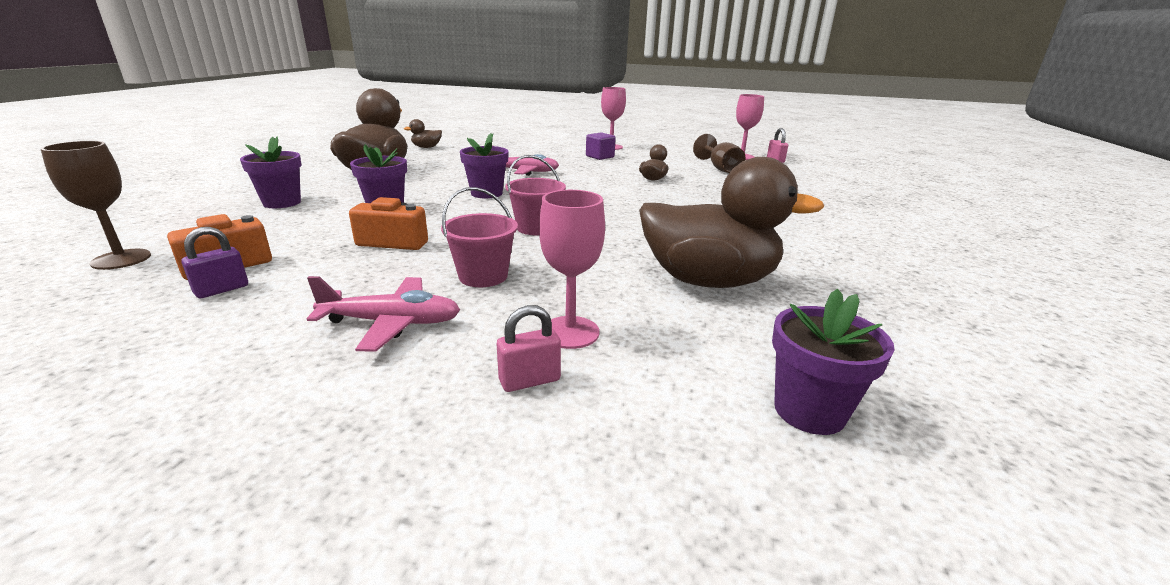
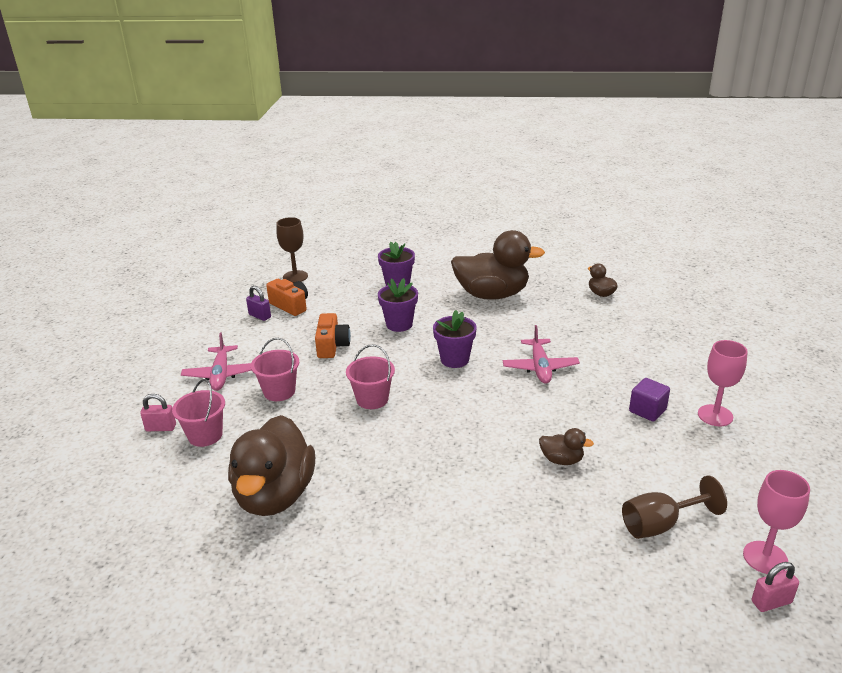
camera: 85 degrees right, 5 degrees up
pink padlock [497,305,561,392] -> pink padlock turned 60 degrees counterclockwise [140,394,176,431]
pink goblet [539,190,605,349] -> pink bucket [172,379,225,447]
purple flower pot [772,289,894,435] -> none

